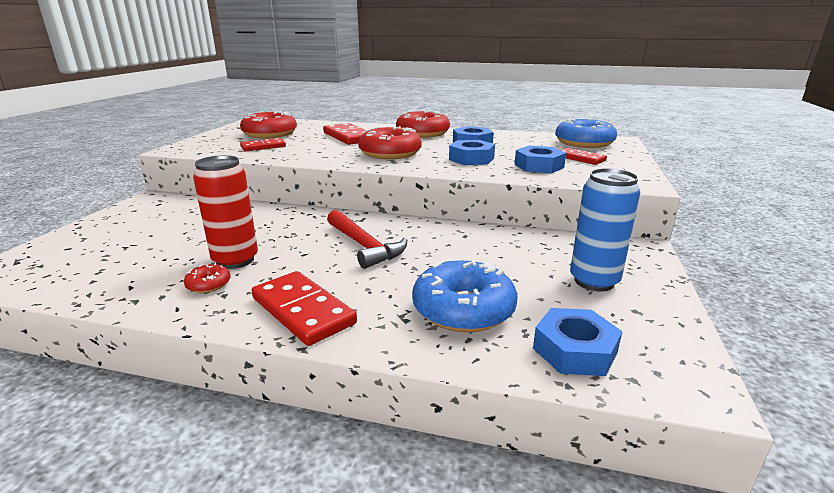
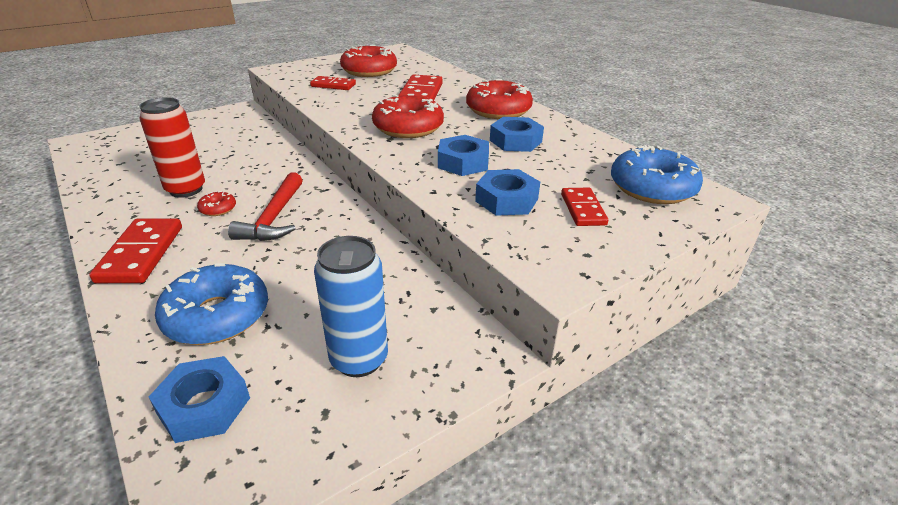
camera: 40 degrees right, 10 degrees up
red donut [184,263,231,293] -> red donut moved to [197,191,236,216]

